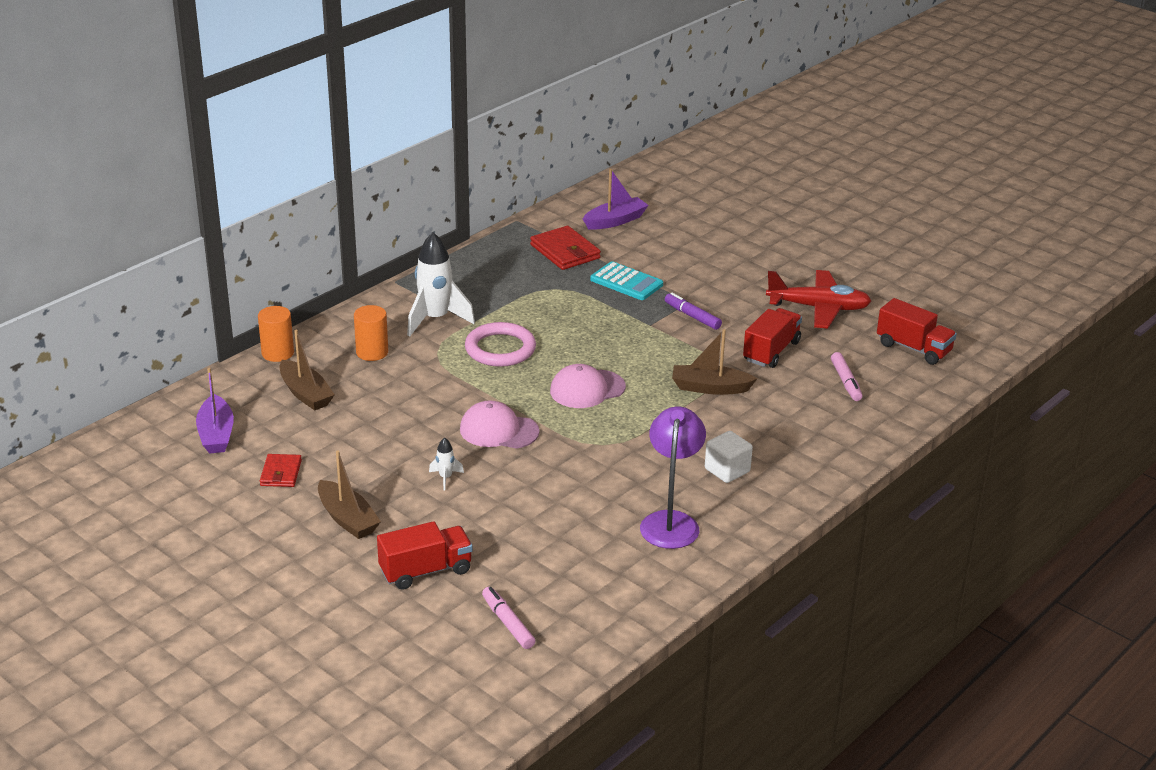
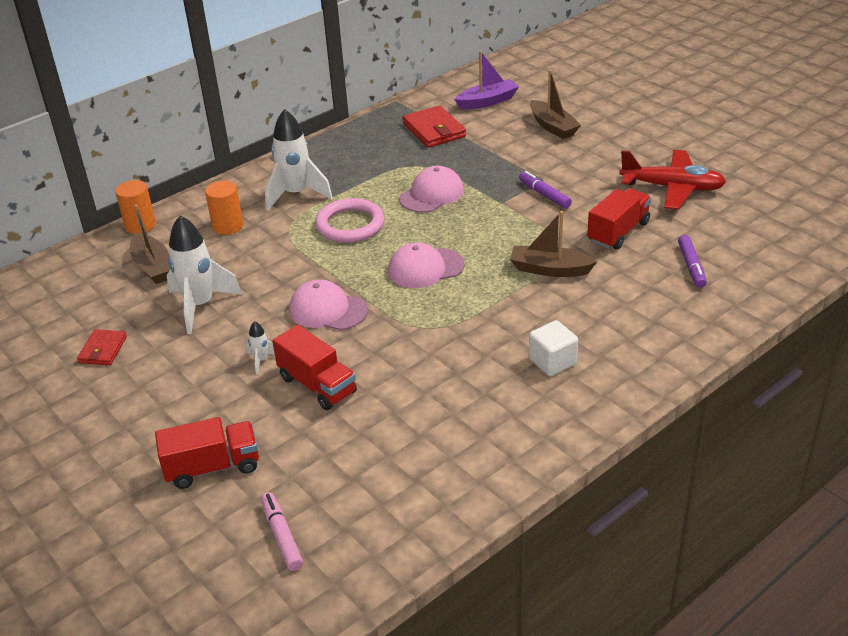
camera: 10 degrees right, 5 degrees up
purple boat [196,367,234,454] -> none
brown boat [318,451,381,539] -> brown boat moved to [530,70,581,139]
turquoise calculator [590,261,663,300] -> none
purple lamp [640,407,706,549] -> none
pink marker [831,352,862,401] -> purple marker [678,235,707,288]
red truck [877,298,957,365] -> red truck moved to [272,325,357,410]
none -> white rocket [167,215,242,334]
none -> pink cap [399,166,464,213]

